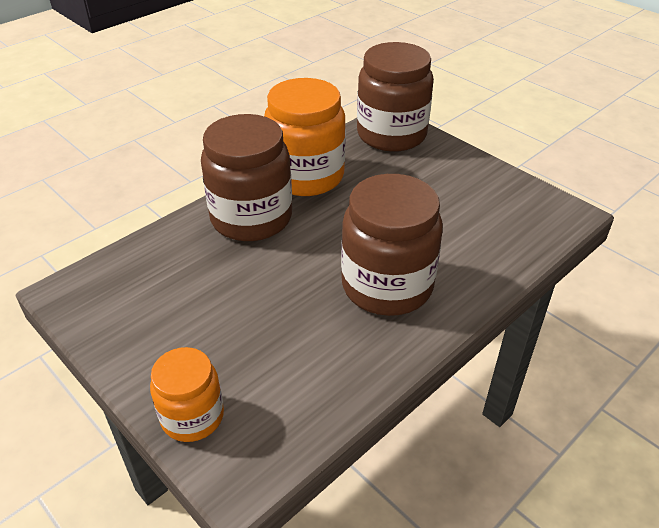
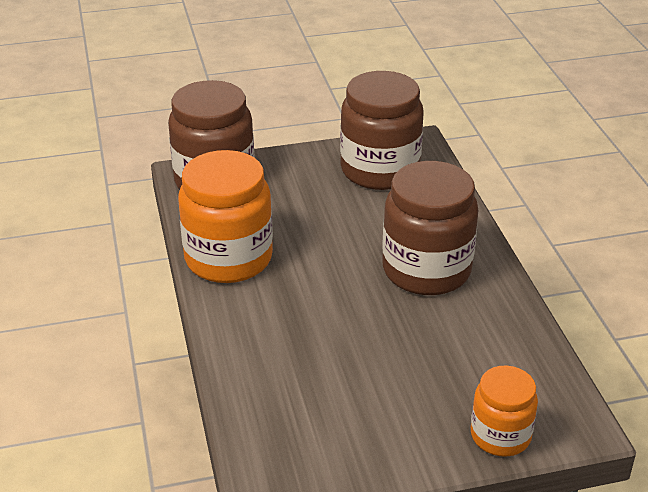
camera: 60 degrees left, 5 degrees down
brown jar [201,114,292,241] -> brown jar moved to [340,71,423,190]

